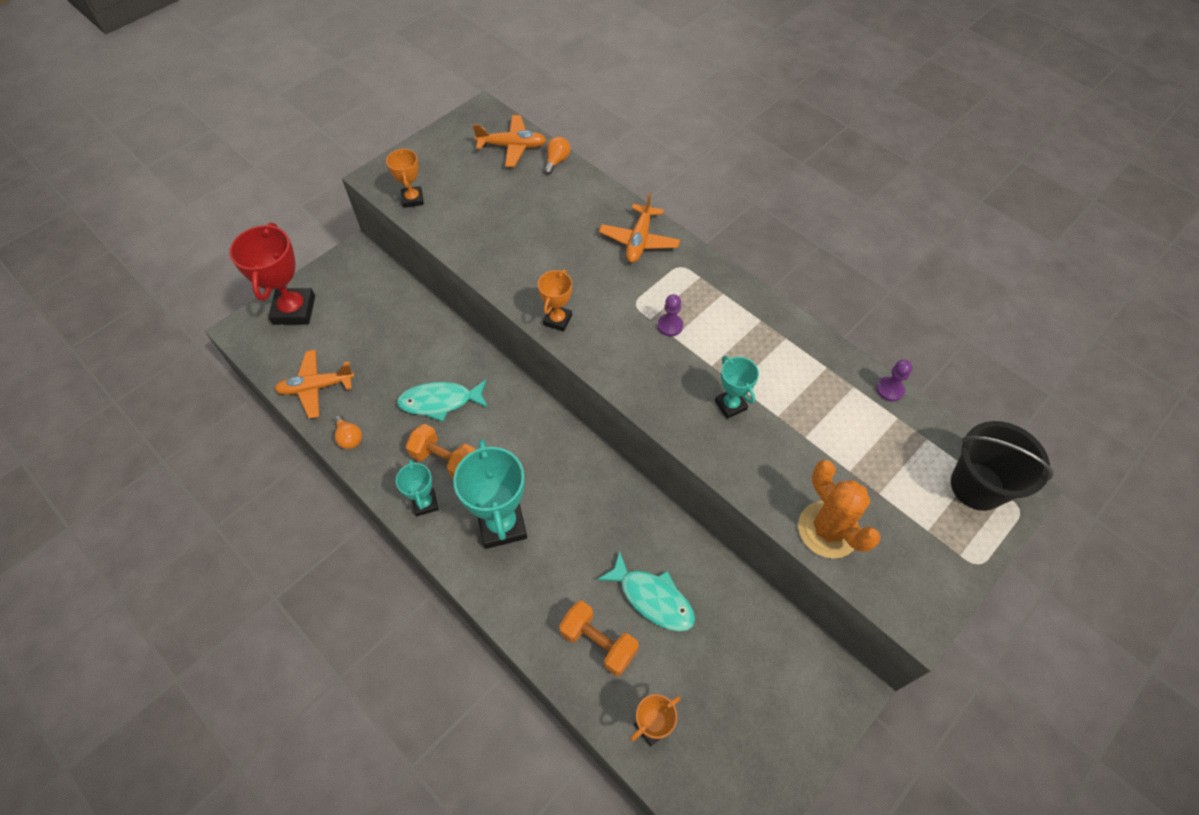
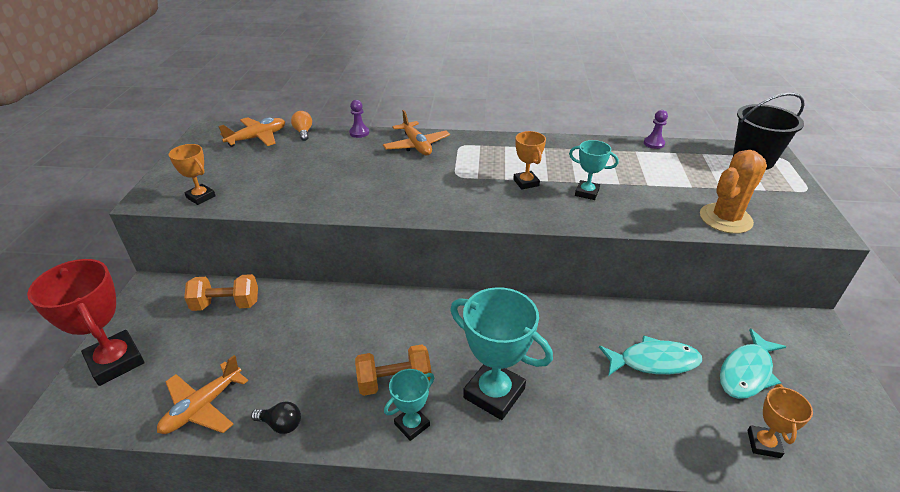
camera: 40 degrees left, 20 degrees down
orange light bulb [334,415,362,449] -> black light bulb [251,401,301,434]
turquoise trophy [396,459,439,516] -> turquoise trophy turned 75 degrees counterclockwise [384,369,434,441]
turquoise fish [397,379,488,422] -> turquoise fish moved to [720,328,786,399]
orange trophy [538,269,572,332] -> orange trophy moved to [513,131,546,190]
orange dumbbell [559,601,639,676] -> orange dumbbell moved to [184,274,258,311]
purple pawn [657,294,683,336] -> purple pawn moved to [349,100,369,138]
orange cactus [798,460,881,558] -> orange cactus turned 60 degrees counterclockwise [700,150,767,234]

